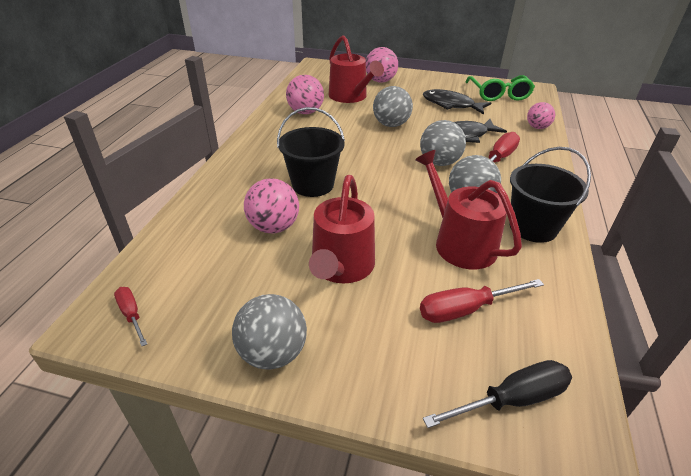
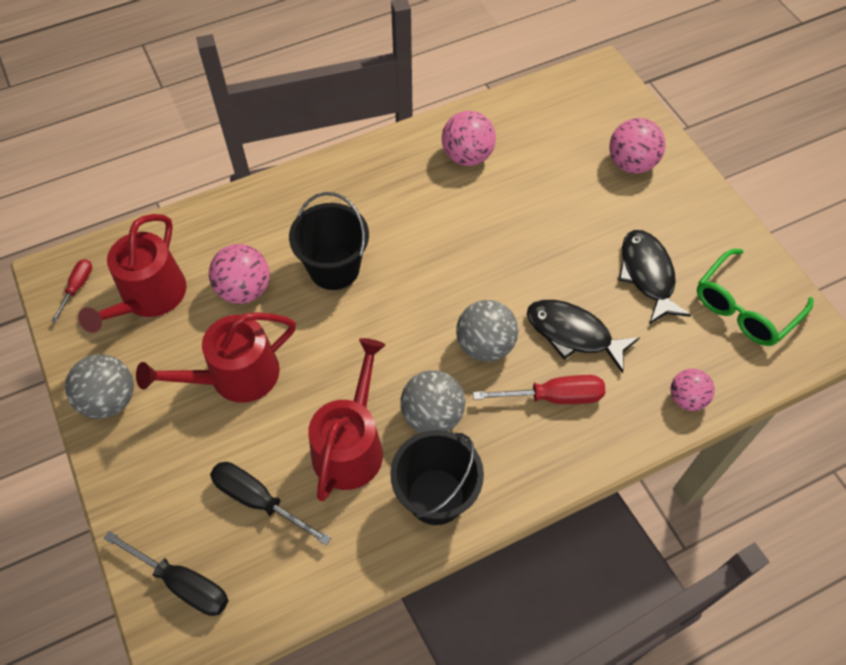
camera: 50 degrees right, 20 degrees up
red watering can [329,35,384,103] -> red watering can moved to [78,214,186,333]
grey ball [373,86,413,127] -> none
red screwdriver [420,279,544,323] -> black screwdriver [210,462,331,545]

